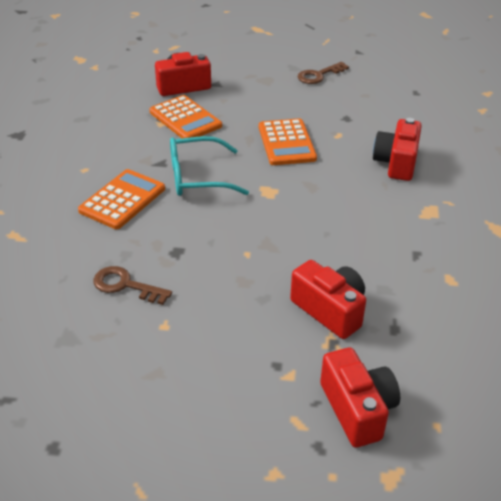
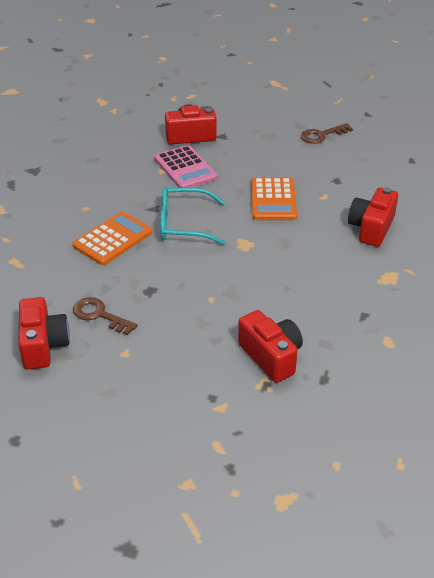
camera: 10 degrees right, 0 degrees up
orange calculator [149,95,222,138] -> pink calculator [154,145,218,188]
red camera [320,348,400,447] -> red camera moved to [18,297,70,369]

